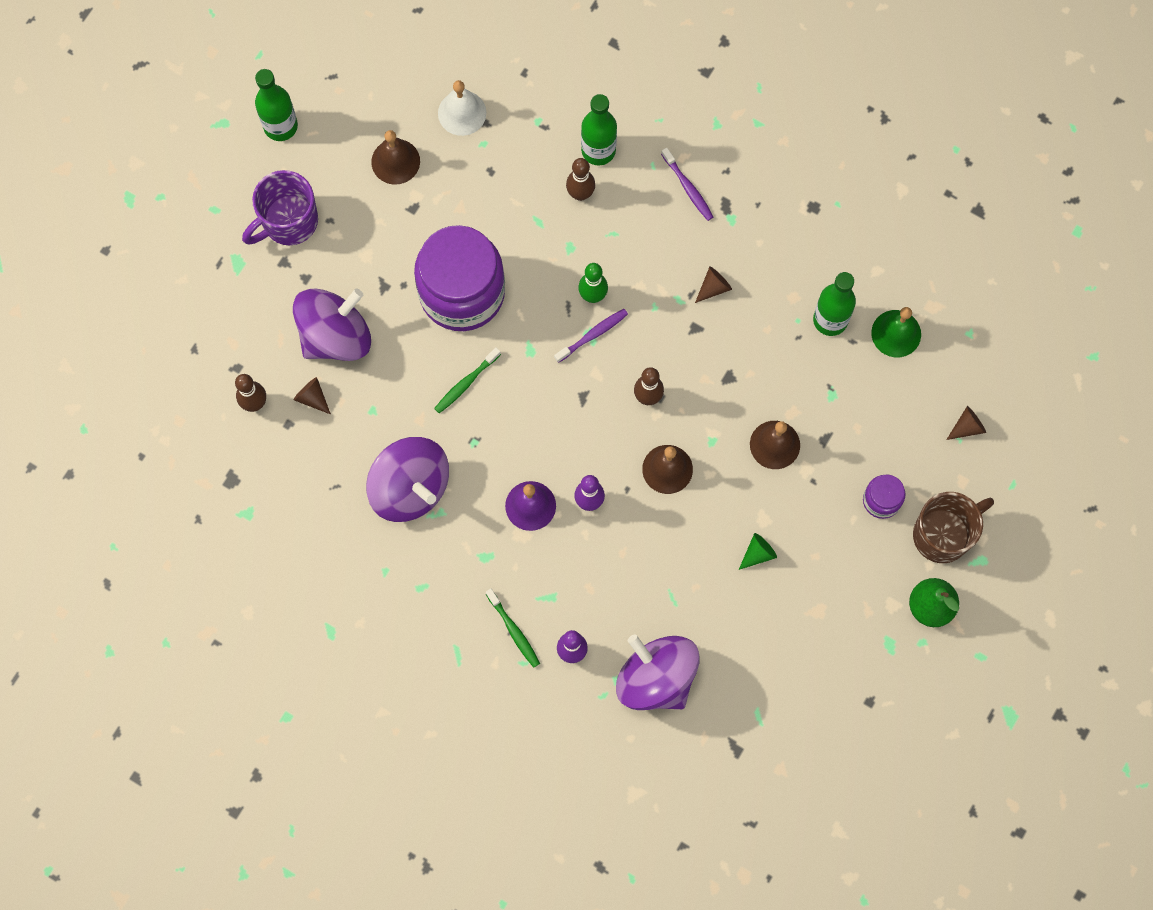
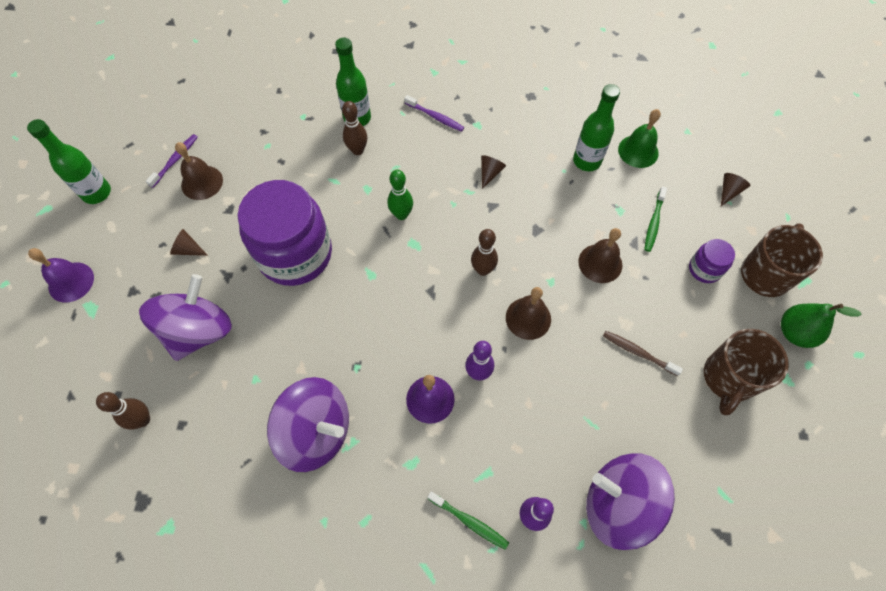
camera: 25 degrees left, 10 degrees down
purple mug [242,170,318,246] -> none
brown cone [293,377,331,414] -> brown cone moved to [170,229,208,256]
green toothbrush [434,348,501,413] -> green toothbrush moved to [644,186,667,252]
white bell [438,80,486,136] -> none
purple toothbrush [554,309,628,363] -> purple toothbrush moved to [146,134,198,188]
green cone [739,533,777,570] -> brown toothbrush [603,331,683,376]
none -> purple bell [28,248,94,302]
none -> brown mug [704,329,789,415]

